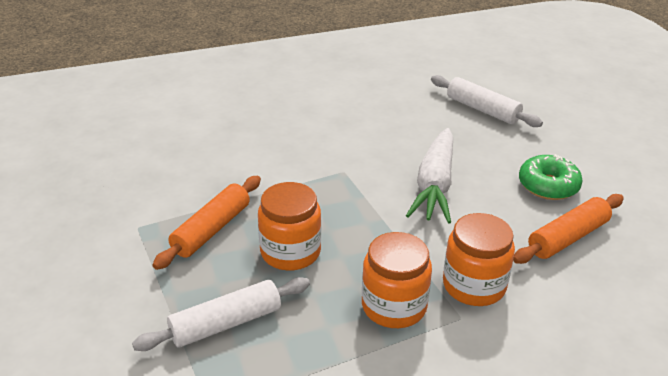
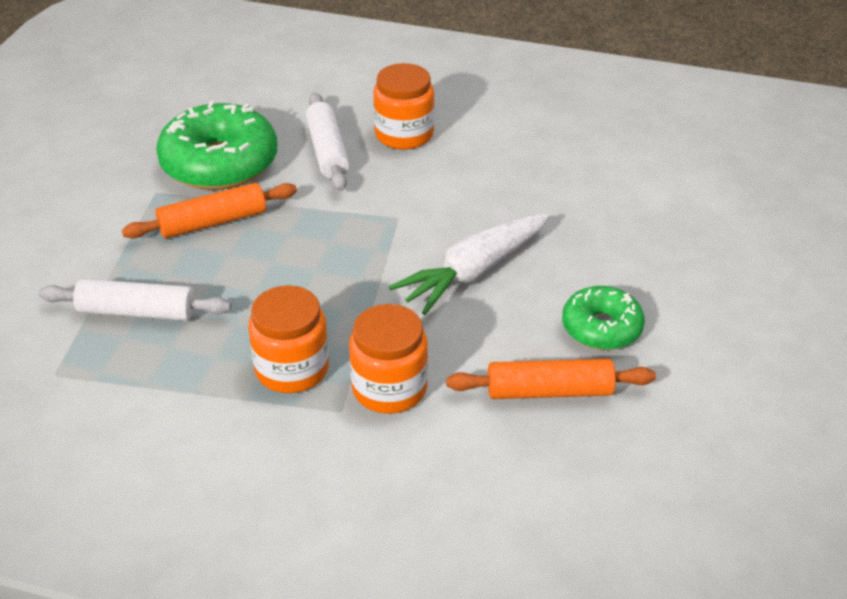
camera: 35 degrees right, 5 degrees up
orange jar [258,182,321,271] -> orange jar moved to [373,63,435,150]
white rolling pin [431,75,543,127] -> white rolling pin moved to [306,93,350,191]
none -> green donut [156,101,277,190]

